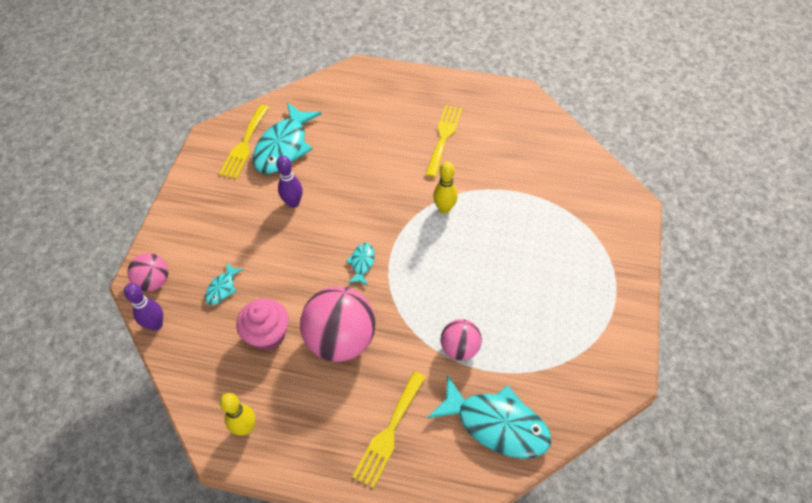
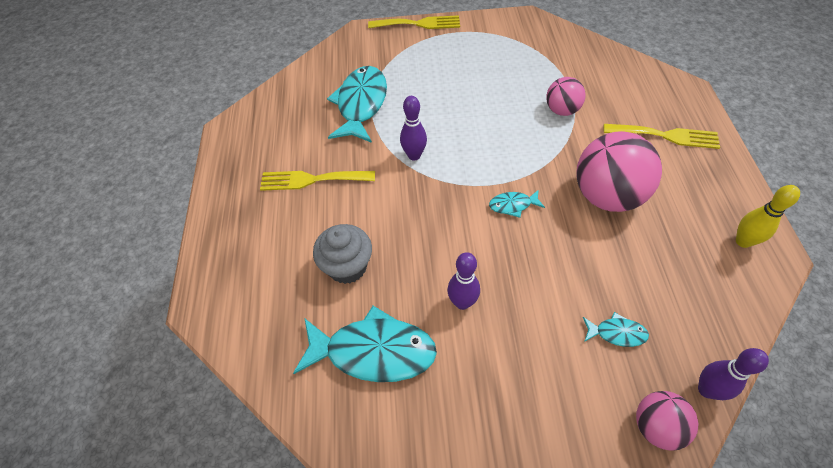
camera: 105 degrees left, 0 degrees up
yellow fork [219,105,269,179] -> yellow fork moved to [368,15,460,29]
pink cupcake [236,298,289,351] -> none
turquoise fish [427,375,551,459] -> turquoise fish moved to [327,66,387,143]
yellow bowling pin [433,162,458,214] -> purple bowling pin [400,96,427,160]
none -> grey cupcake [313,224,372,284]

